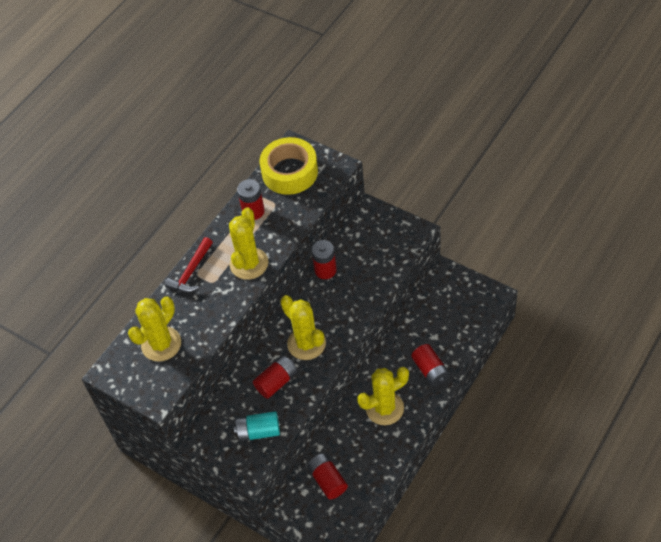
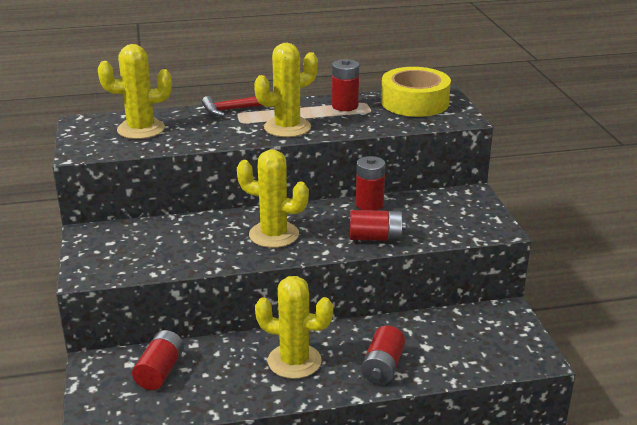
camera: 40 degrees right, 25 degrees down
turquoise battery [234,411,280,442] -> none
red battery [253,355,297,399] -> red battery moved to [350,210,406,241]
yellow cactus [280,295,326,360] -> yellow cactus turned 75 degrees counterclockwise [237,149,309,248]

